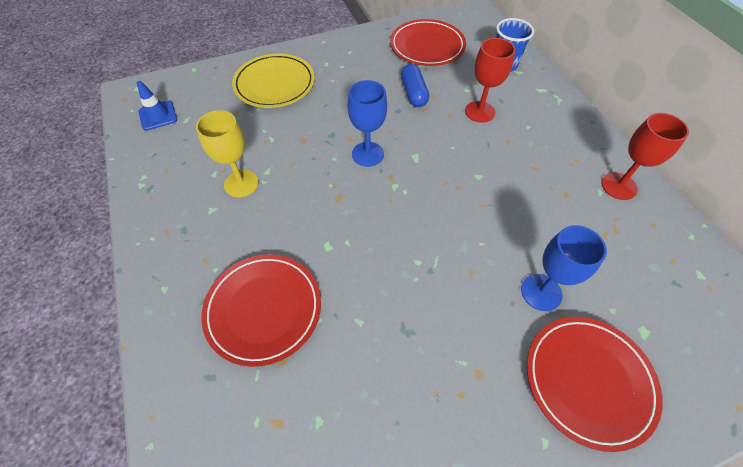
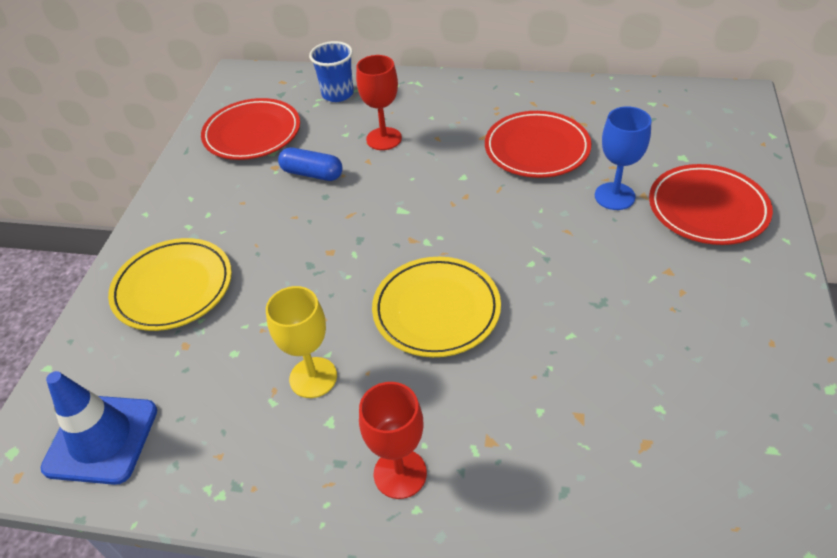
camera: 55 degrees left, 10 degrees down
blue traffic cone [137,81,177,131] -> blue traffic cone [41,371,157,485], size x1.66
red plate [201,254,321,367] -> red plate moved to [485,111,591,178]
blue goblet [348,80,387,167] -> none
red goblet [601,113,689,200] -> red goblet moved to [359,382,427,499]
none -> yellow plate [372,257,501,357]

